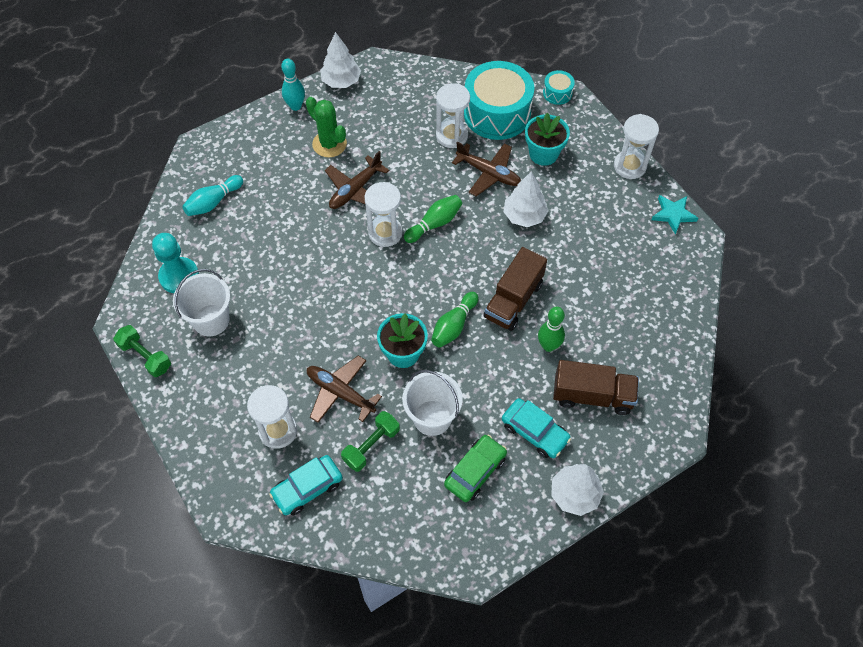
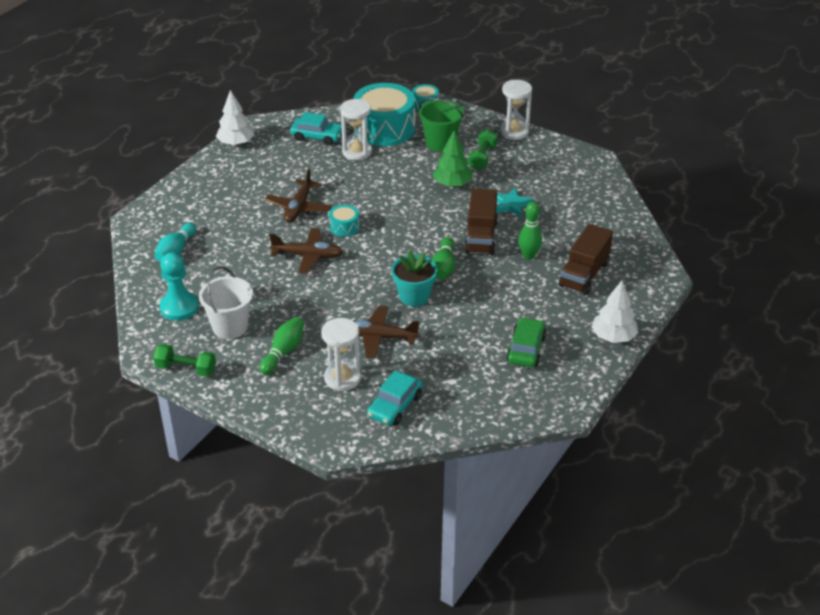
camera: 25 degrees left, 20 degrees down
turquoise bowling pin [281,58,305,111] -> none
green cactus [306,97,347,157] -> none
green dumbbell [341,411,400,472] -> green dumbbell moved to [469,129,497,170]
white hourglass [365,182,403,247] -> turquoise drum [329,205,359,236]
white bucket [402,370,463,436] -> none
green bowling pin [404,195,462,243] -> green bowling pin moved to [260,317,304,375]
brown plane [452,141,521,196] -> brown plane moved to [269,228,343,274]
turquoise car [502,398,571,458] -> turquoise car moved to [290,112,342,145]
white tree [503,172,548,227] -> green tree [433,130,472,187]
turquoise flower pot [525,113,570,166] -> green bucket [419,98,464,152]
brown truck [553,360,639,415] -> brown truck turned 135 degrees clockwise [559,224,613,295]
turquoise star [651,195,698,235] -> turquoise star moved to [496,188,533,217]

